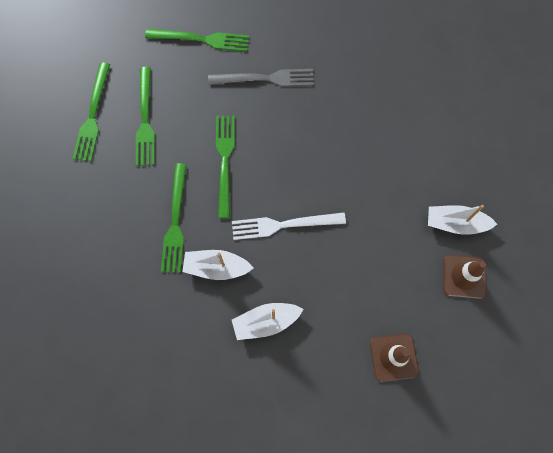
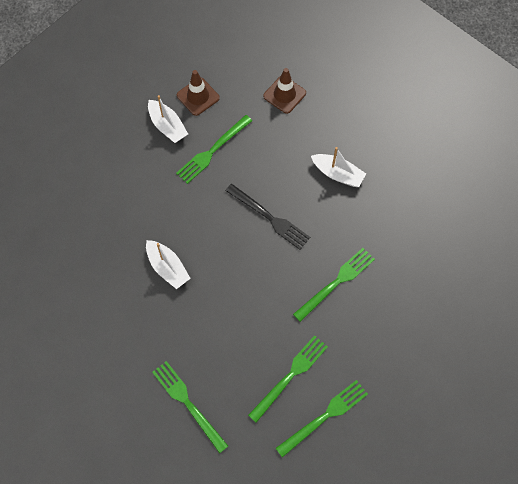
camera: 135 degrees left, 5 degrees down
white boat [182,250,253,280] -> white boat moved to [146,240,191,289]
grey fork [208,69,314,86] -> none
green fork [216,116,235,218] -> green fork moved to [176,115,252,184]
white fork [232,212,346,240] -> black fork [225,184,310,250]

